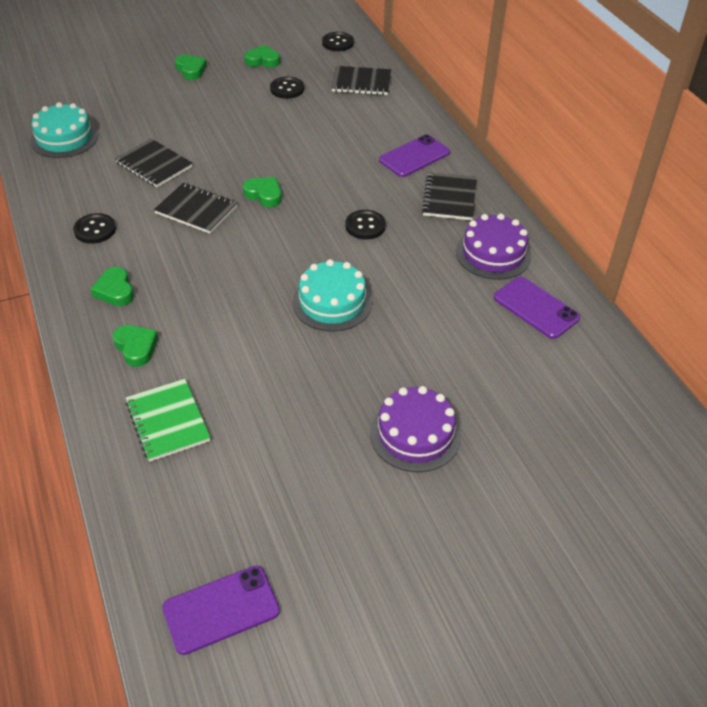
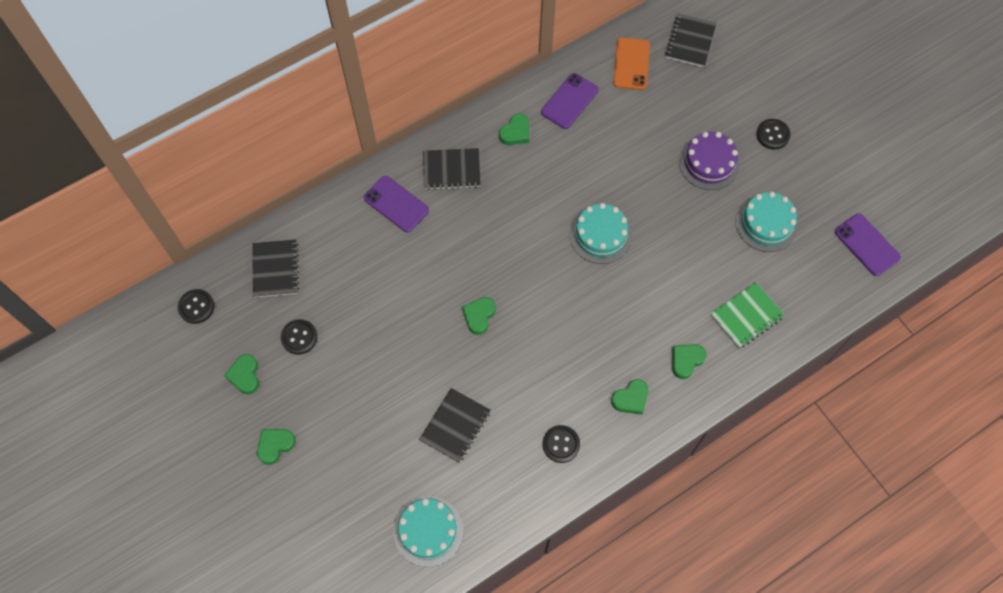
camera: 100 degrees left, 20 degrees up
black notebook [154,183,238,234] -> black notebook moved to [665,14,716,67]
black button [345,210,386,240] -> black button moved to [756,119,791,150]
purple cake [456,214,531,280] -> green heart [499,114,529,145]
none -> orange phone [613,37,650,90]
none -> turquoise cake [735,192,798,252]

